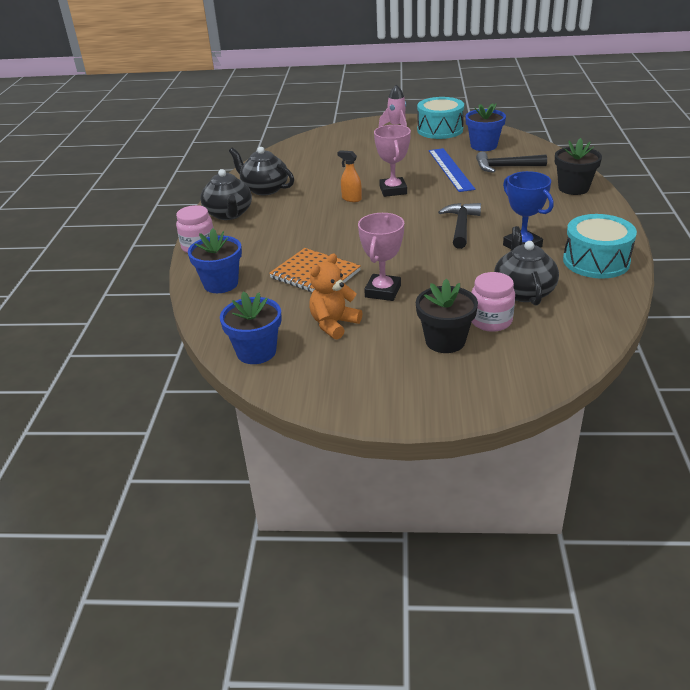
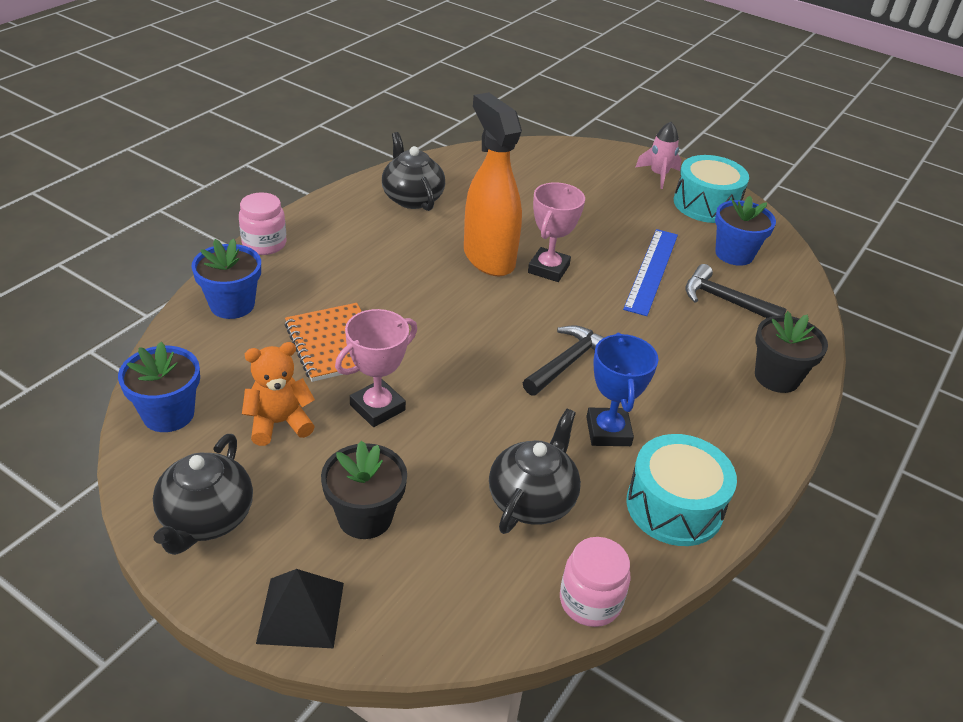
camera: 25 degrees right, 5 degrees up
black teapot [200,169,252,220] -> black teapot moved to [153,434,253,555]
orange spray bottle [337,150,362,202] -> orange spray bottle [464,92,522,276], size x2.41
pink jar [472,272,515,332] -> pink jar moved to [560,537,631,627]
none -> black pyramid [256,569,344,648]

